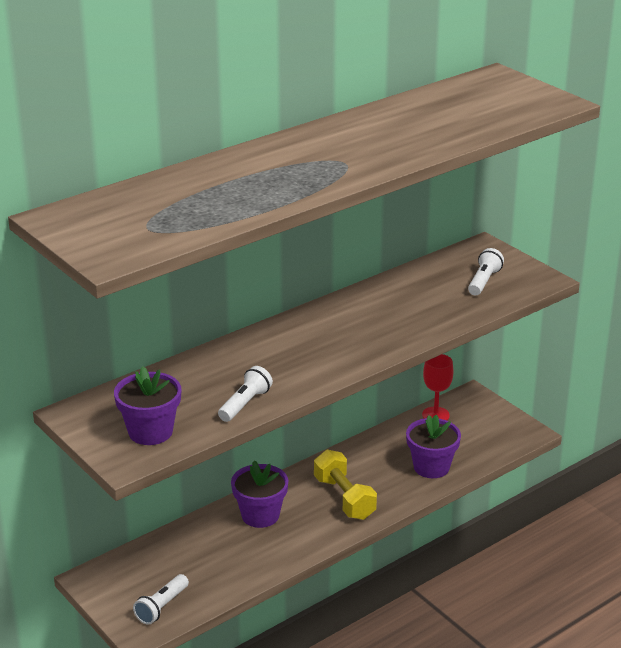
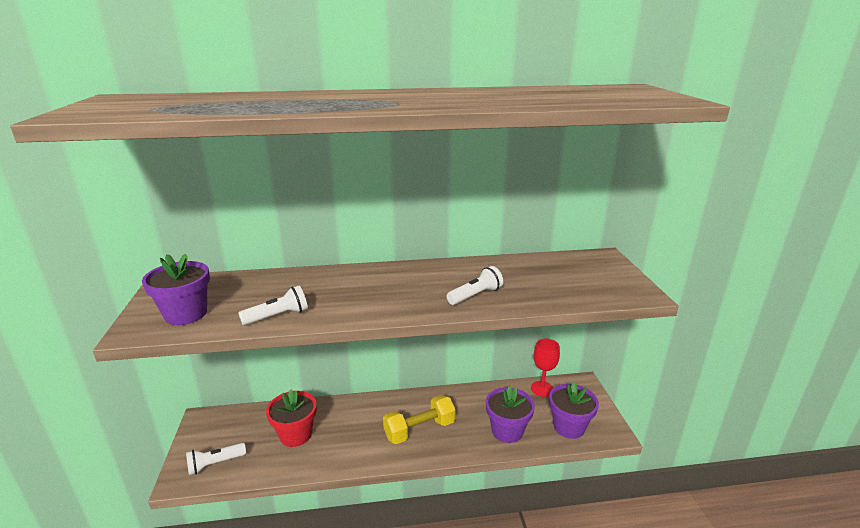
camera: 30 degrees right, 5 degrees down
purple flower pot [231,460,288,528] -> purple flower pot moved to [549,381,599,439]
yellow dumbbell [314,450,377,520] -> yellow dumbbell turned 60 degrees clockwise [383,395,456,444]
white flashlight [468,248,504,296] -> white flashlight moved to [447,266,503,305]
none -> red flower pot [266,390,317,447]

